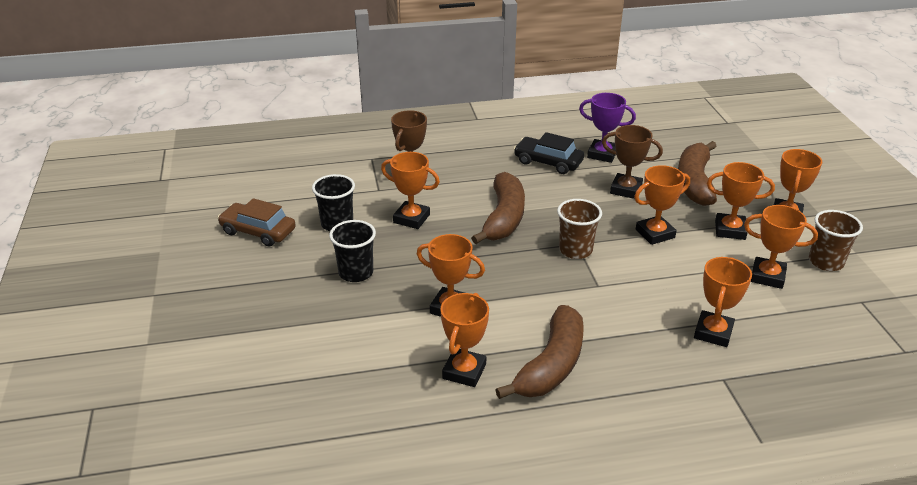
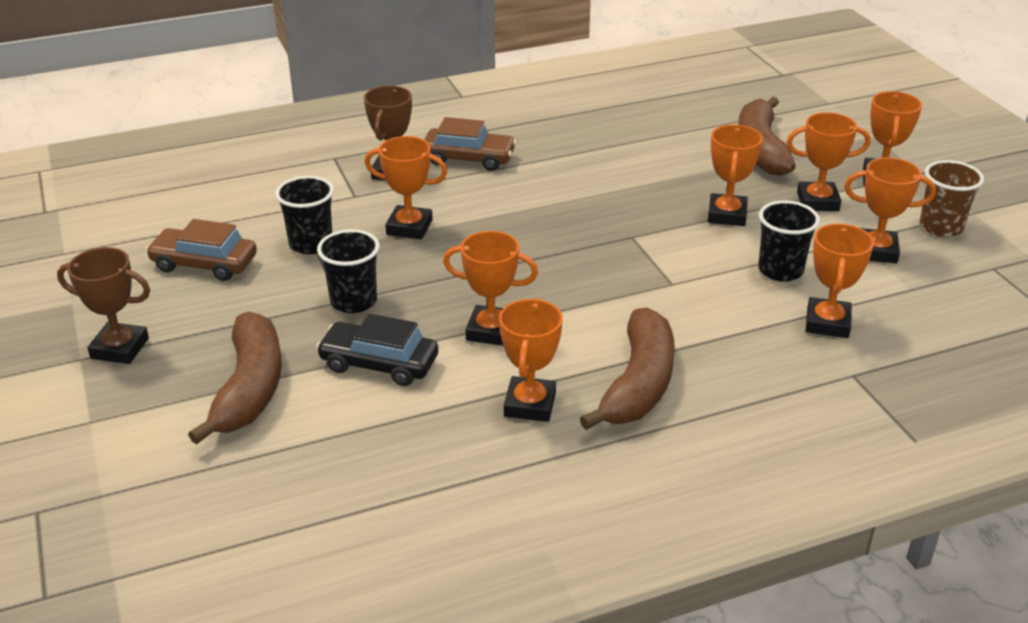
camera: 10 degrees left, 0 degrees up
brown banana [471,172,525,244] -> brown banana moved to [188,311,282,444]
black car [514,132,584,174] -> black car moved to [316,314,438,386]
brown cup [557,199,602,259] -> none
purple trophy [579,93,636,163] -> none
brown trophy [602,125,663,199] -> brown trophy moved to [57,247,150,364]
orange trophy [634,165,690,245] -> orange trophy turned 45 degrees counterclockwise [708,125,763,226]
none -> brown car [424,117,516,171]
none -> black cup [758,201,820,282]

